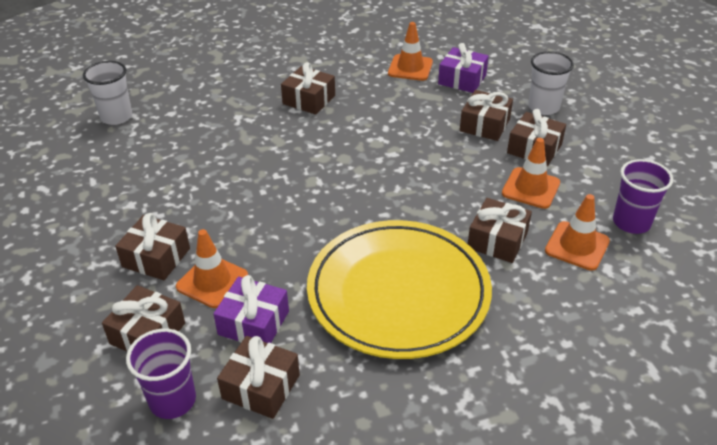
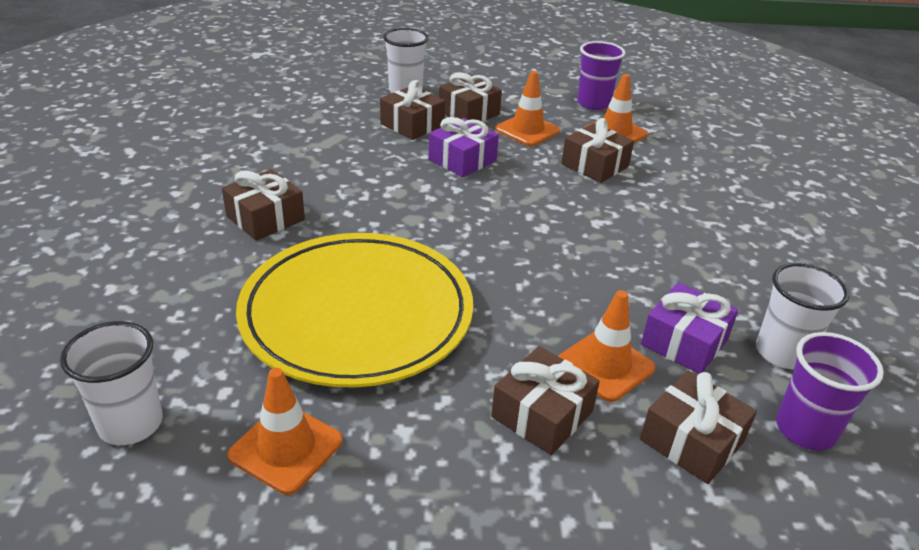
camera: 75 degrees left, 5 degrees down
brown gift [217,336,300,419] -> white cup [756,263,849,369]
yellow plate [307,220,492,359] -> yellow plate moved to [236,233,473,387]
orange traffic cone [388,22,433,81] -> orange traffic cone moved to [227,368,343,495]
purple gift [438,43,489,93] -> purple gift moved to [428,117,499,177]

